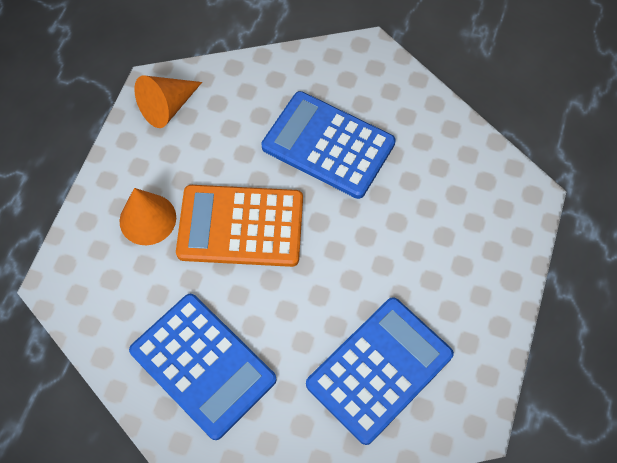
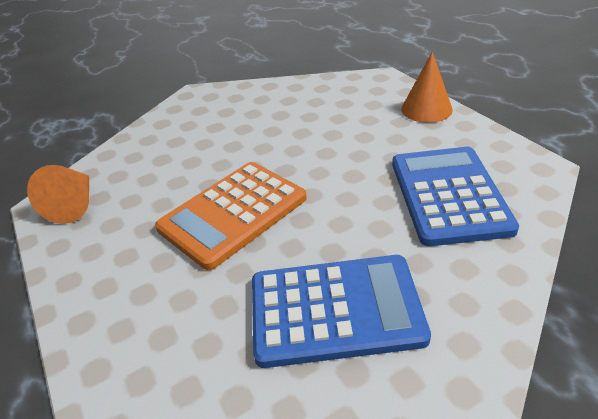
camera: 45 degrees left, 25 degrees down
orange cone [120,188,176,245] -> orange cone moved to [401,52,453,123]
blue calculator [261,91,396,199] -> none

